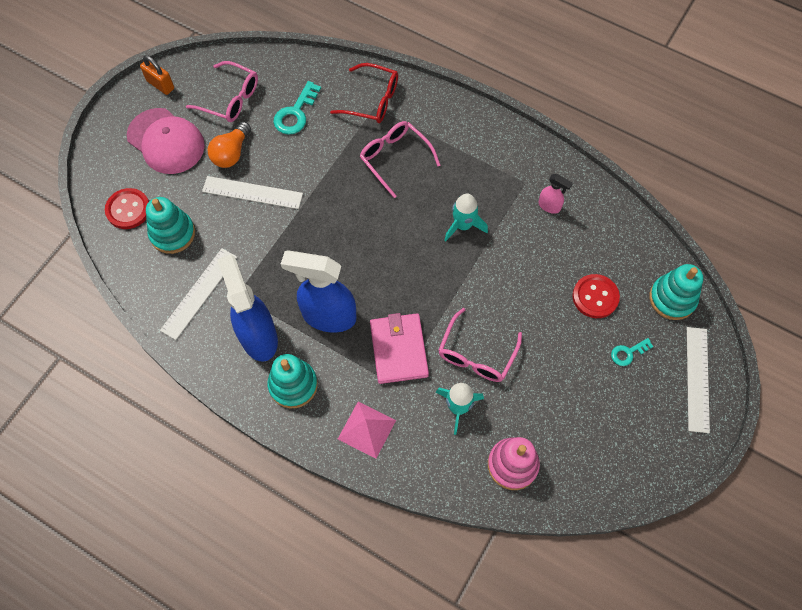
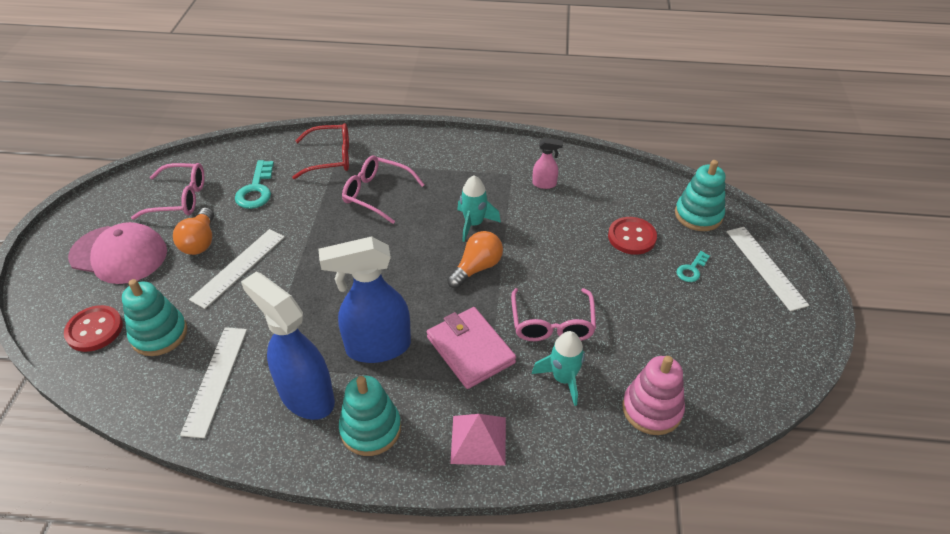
camera: 25 degrees left, 20 degrees down
orange padlock [140,55,174,95] -> none
white ruler [202,176,303,209] -> white ruler turned 45 degrees counterclockwise [189,229,285,309]
none -> orange light bulb [447,231,503,288]

